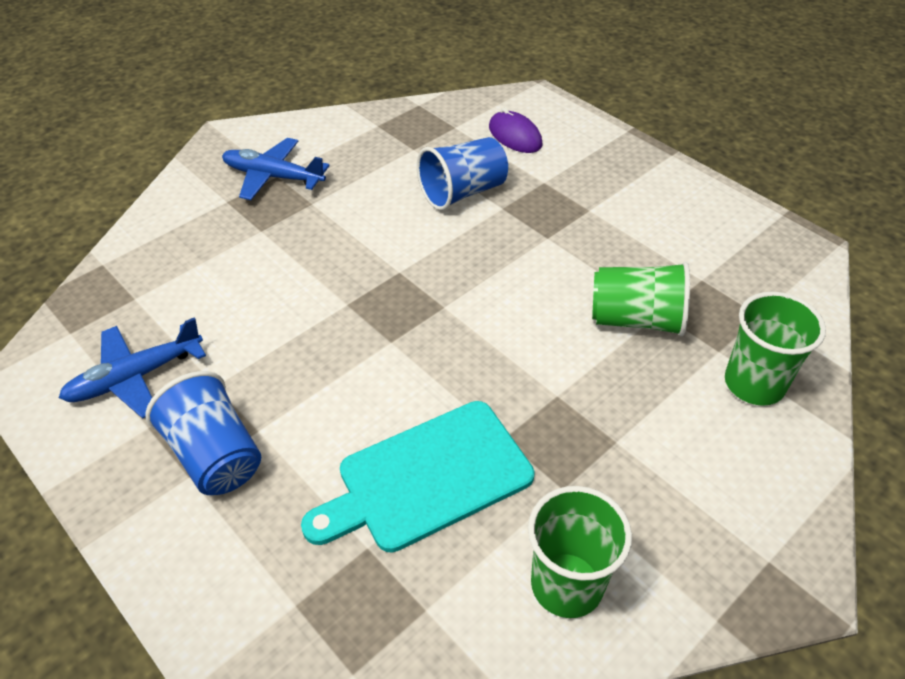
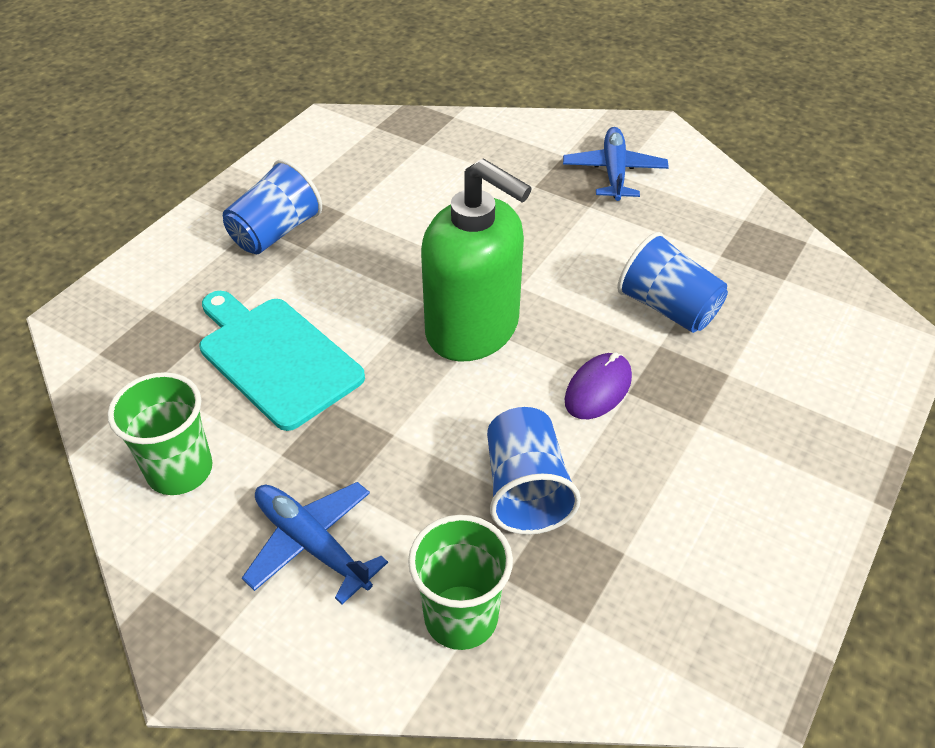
camera: 75 degrees right, 0 degrees up
blue plane [59,317,206,419] -> blue plane moved to [242,482,388,604]
purple mouse [489,108,543,153] -> purple mouse moved to [565,352,632,419]
green cup [592,262,690,336] -> blue cup [487,407,581,535]
none -> green soap dispenser [421,158,532,362]

